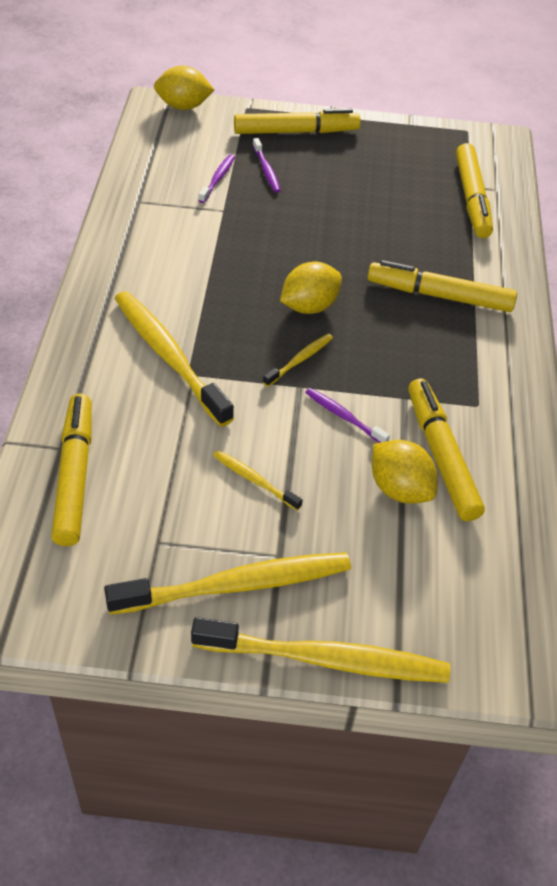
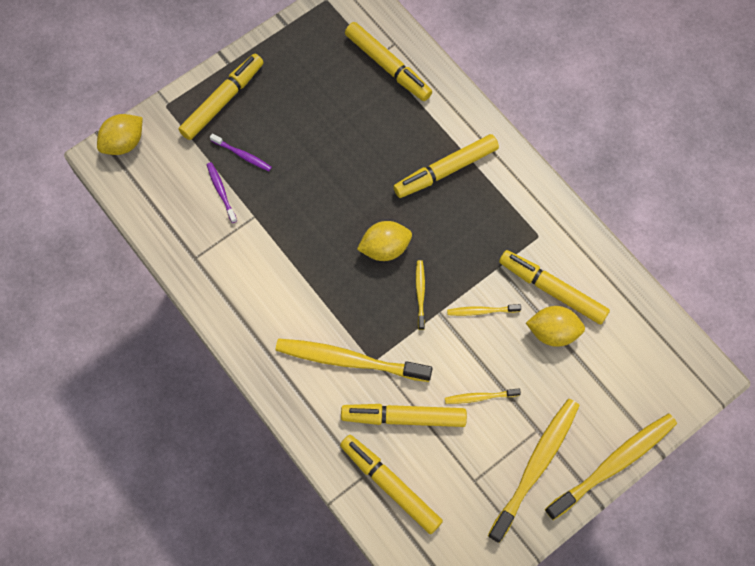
camera: 40 degrees left, 20 degrees up
yellow lemon [280,262,342,314] -> yellow lemon turned 60 degrees clockwise [357,221,412,261]
purple toothbrush [305,388,390,443] -> yellow toothbrush [447,304,521,316]
none -> yellow marker [341,404,467,427]

